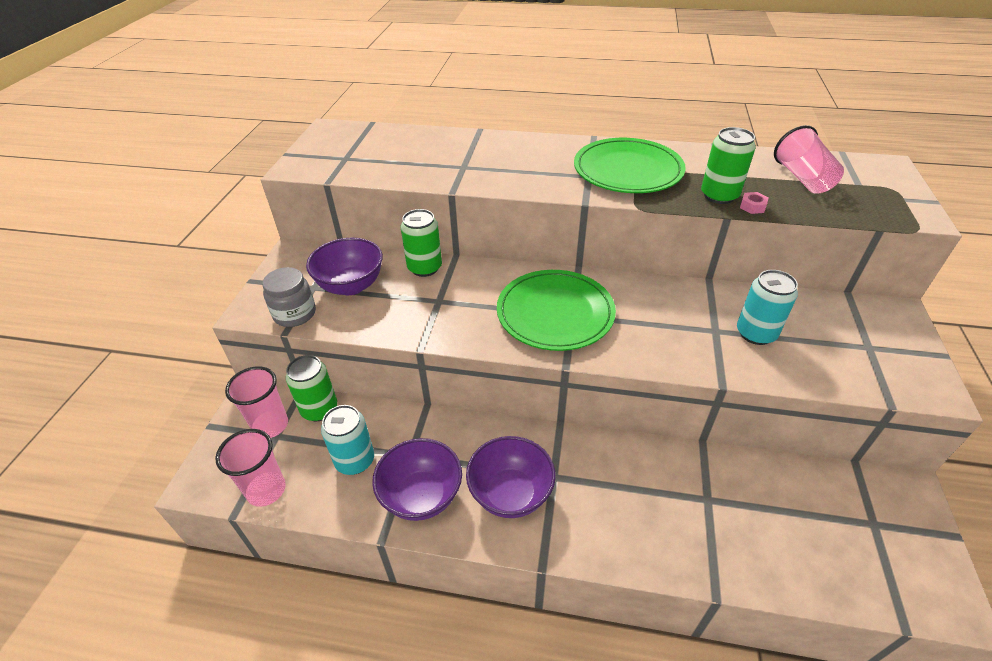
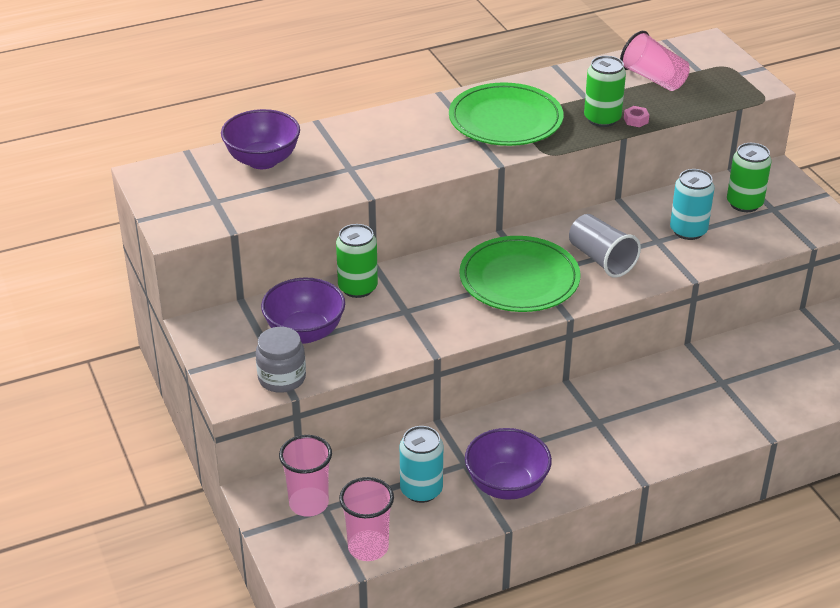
camera: 35 degrees left, 5 degrees down
green can [286,355,337,421] -> green can moved to [727,143,772,212]
purple bowl [466,436,556,518] -> purple bowl moved to [221,109,300,169]
none -> grey cup [569,214,641,278]

